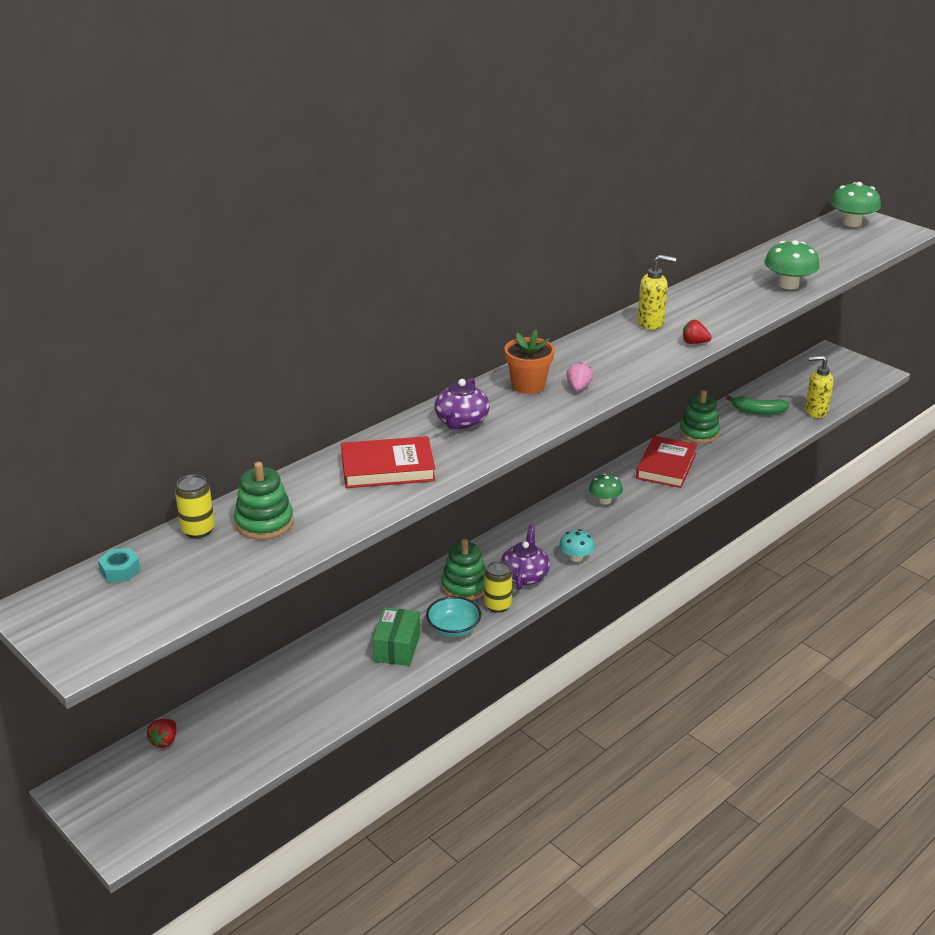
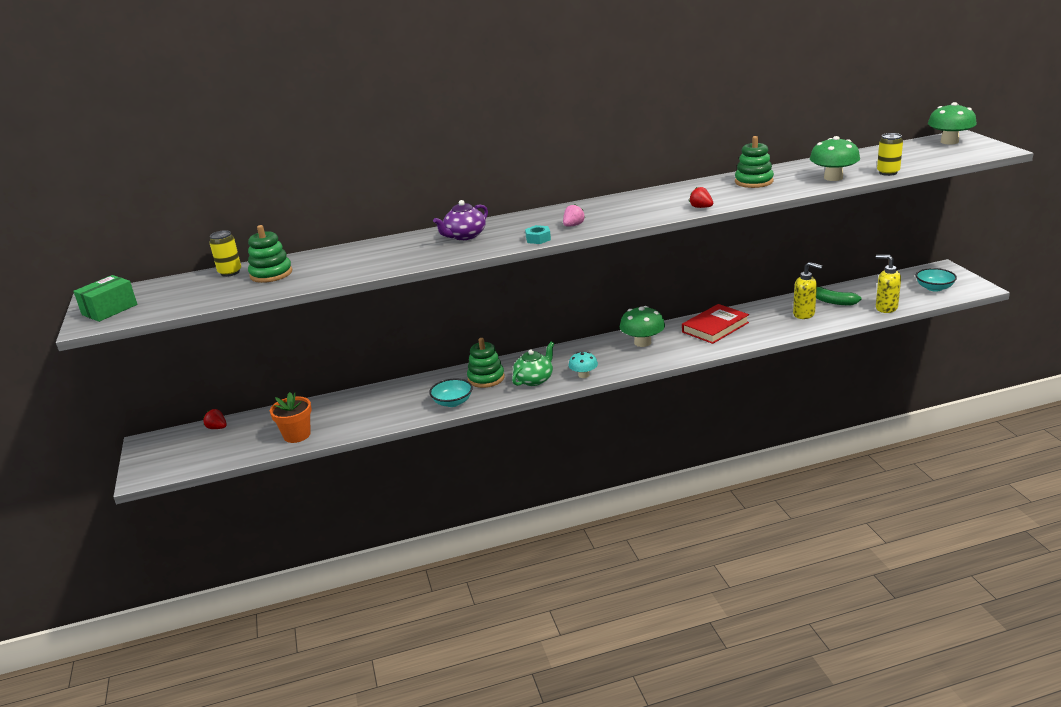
camera: 30 degrees right, 5 degrees down
turquoise nut [98,548,141,582] -> turquoise nut moved to [525,225,551,244]
red strawberry [147,719,176,749] -> red strawberry turned 75 degrees clockwise [203,409,227,429]
red book [341,436,436,488] -> none
green box [373,607,420,666] -> green box moved to [73,275,137,322]
yellow can [484,561,512,613] -> yellow can moved to [877,133,903,176]
purple teapot [500,525,550,590] -> green teapot [512,342,554,386]
orange flower pot [504,330,555,394] -> orange flower pot moved to [270,392,312,443]
green mushroom [589,473,623,505] -> green mushroom [620,306,665,347], size x1.61
yellow soap dispenser [637,255,676,330] -> yellow soap dispenser moved to [793,262,822,319]
green stacking toy [679,390,720,443] -> green stacking toy moved to [735,136,774,188]
none -> turquoise bowl [916,268,957,292]

